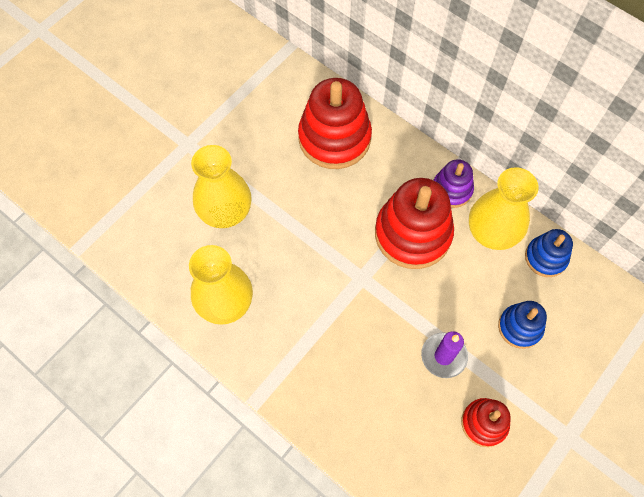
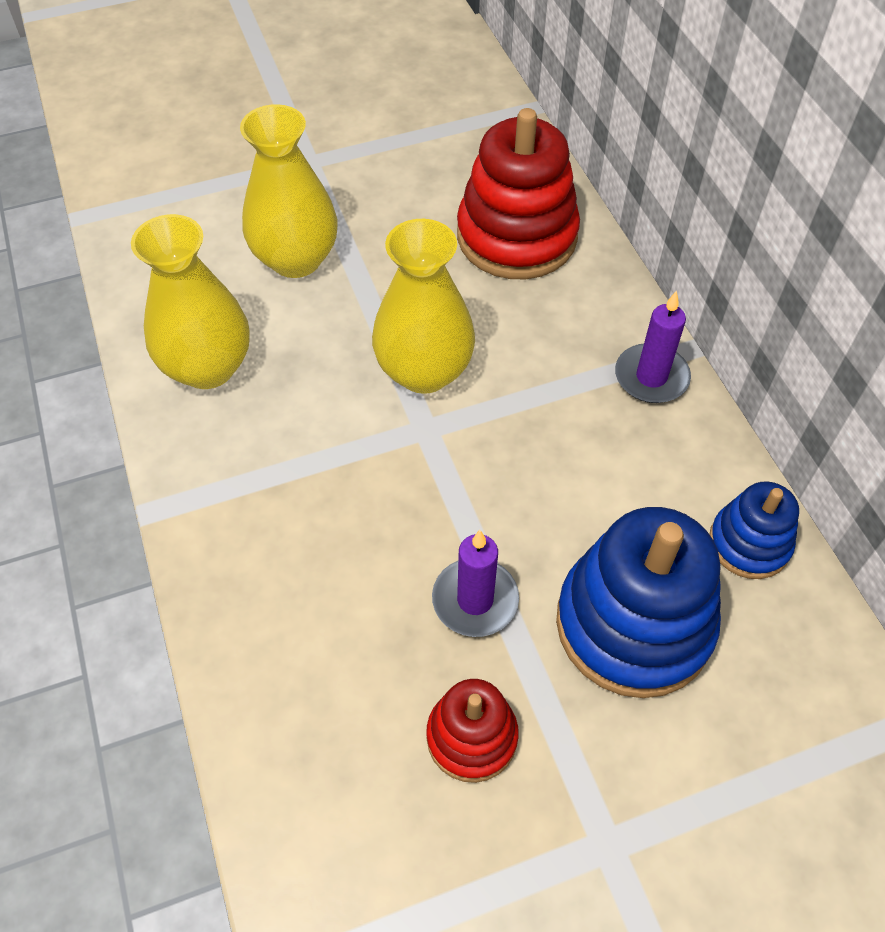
camera: 30 degrees right, 10 degrees down
red stacking toy [375,178,454,269] -> none
purple stacking toy [434,159,474,208] -> purple candle [615,291,691,403]
yellow vase [469,167,539,250] -> yellow vase moved to [372,219,475,394]
blue stacking toy [498,301,547,349] -> blue stacking toy [556,507,721,698], size x1.84

